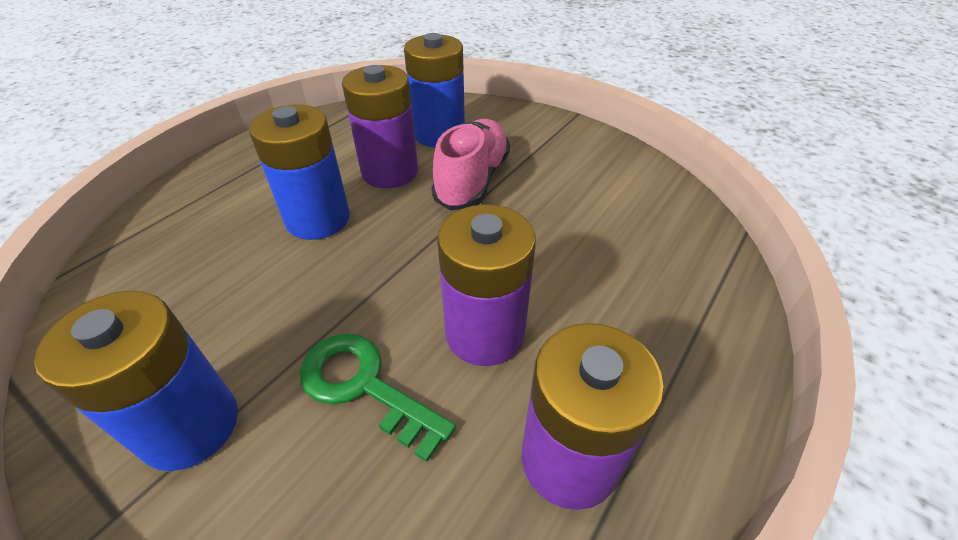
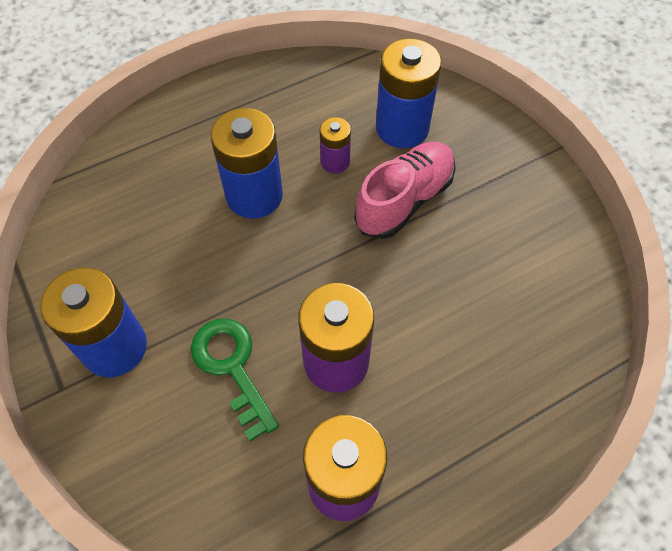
camera: 25 degrees right, 15 degrees up
purple battery [342,65,418,188] -> purple battery [320,117,351,173], size x0.53

